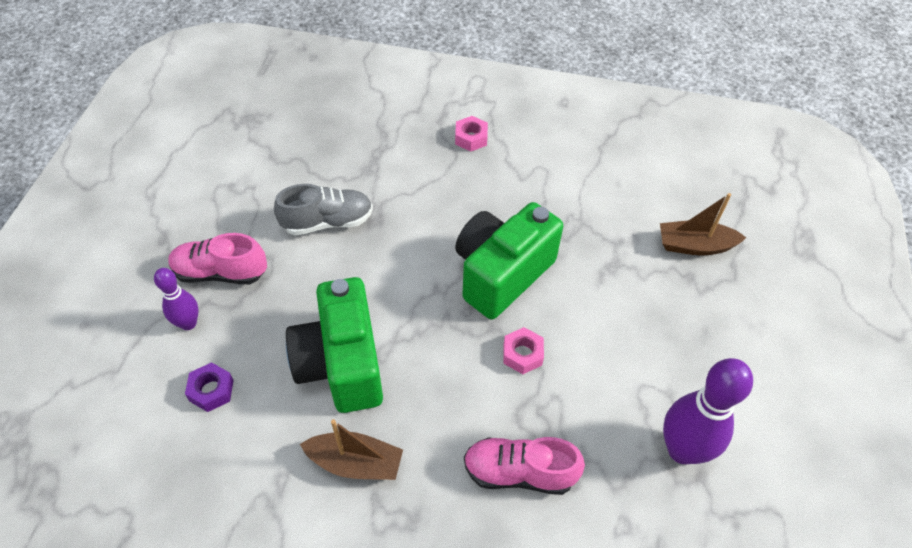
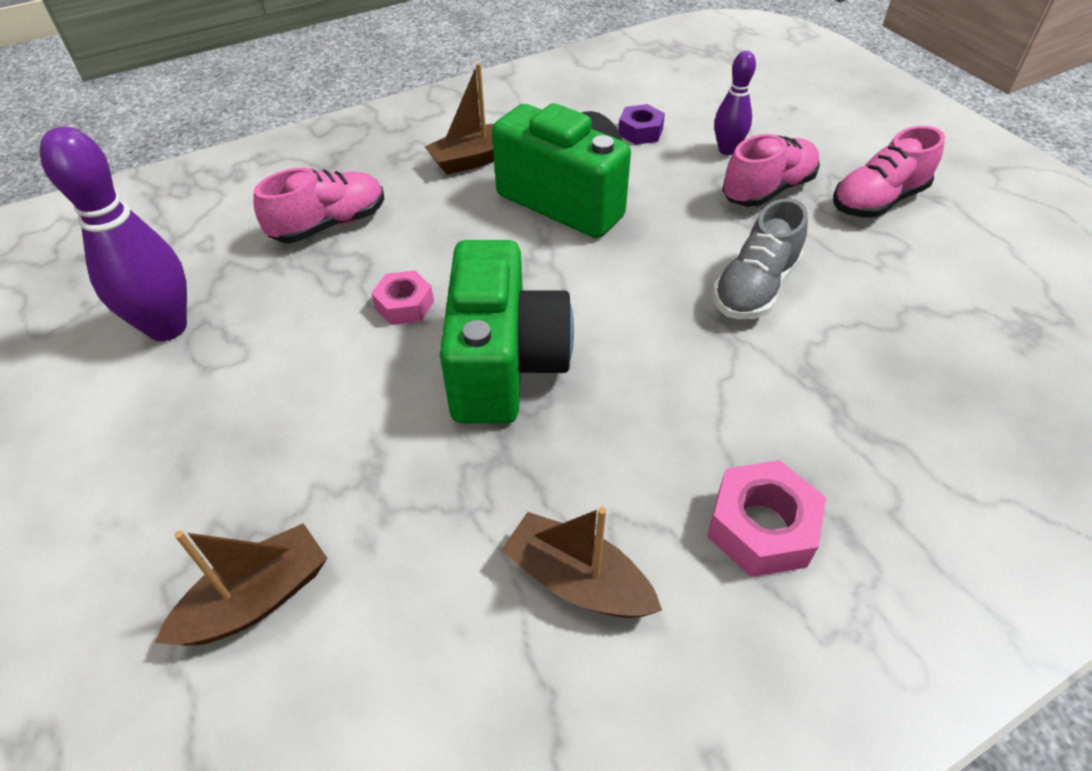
camera: 140 degrees right, 5 degrees down
pink nut [455,116,488,152] -> pink nut [707,460,826,577], size x1.51
none -> brown boat [501,507,662,618]
none -> pink shoe [833,126,945,218]

